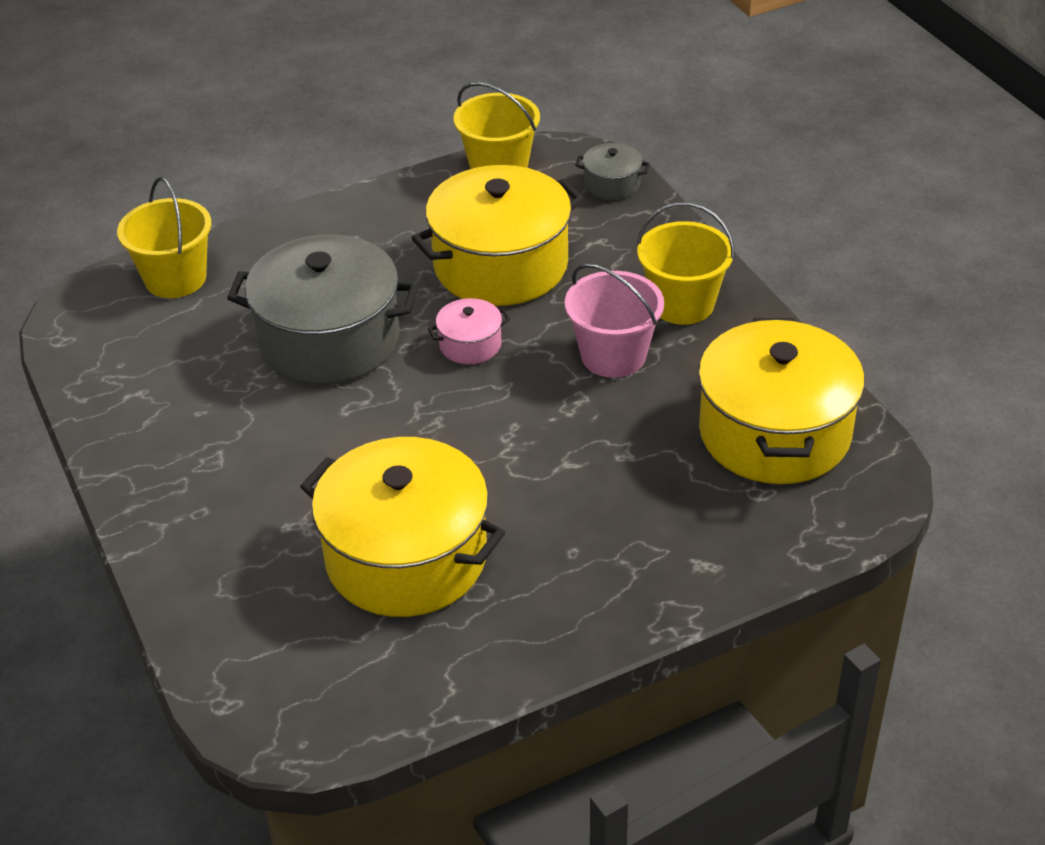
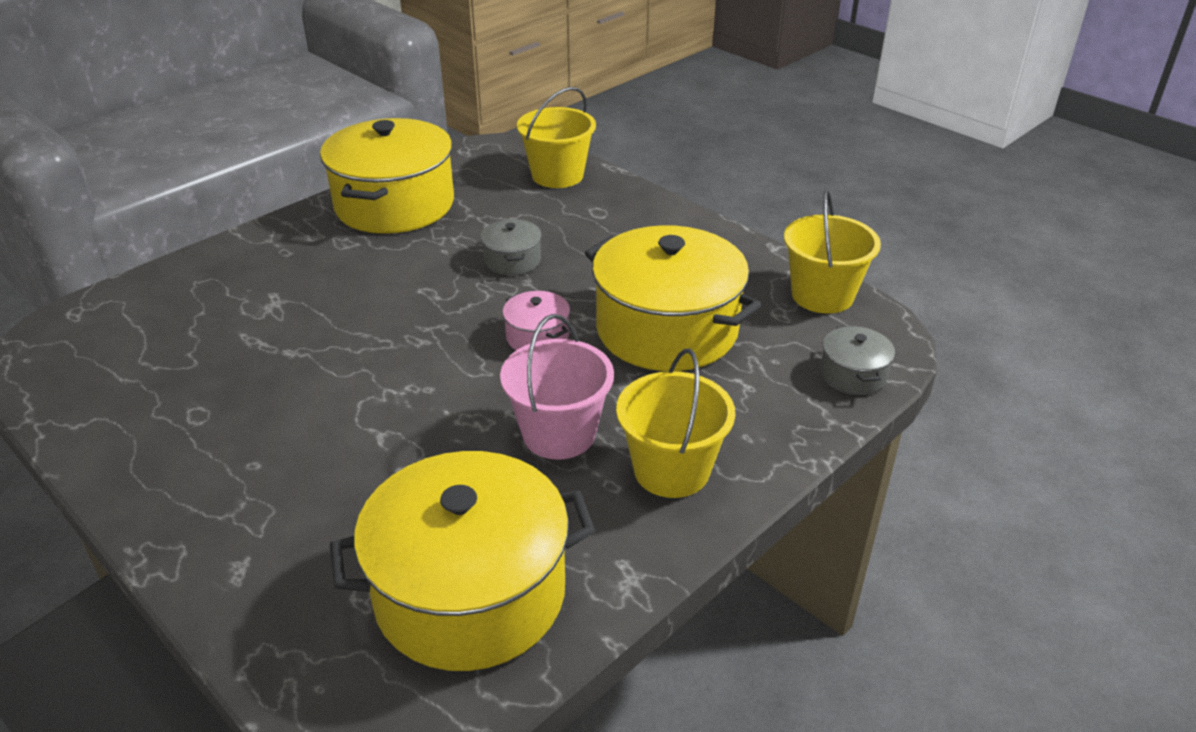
camera: 70 degrees right, 5 degrees down
grey pot [227,235,418,384] -> grey pot [481,219,542,276], size x0.44
yellow pot [300,437,505,617] -> yellow pot moved to [320,118,454,234]

